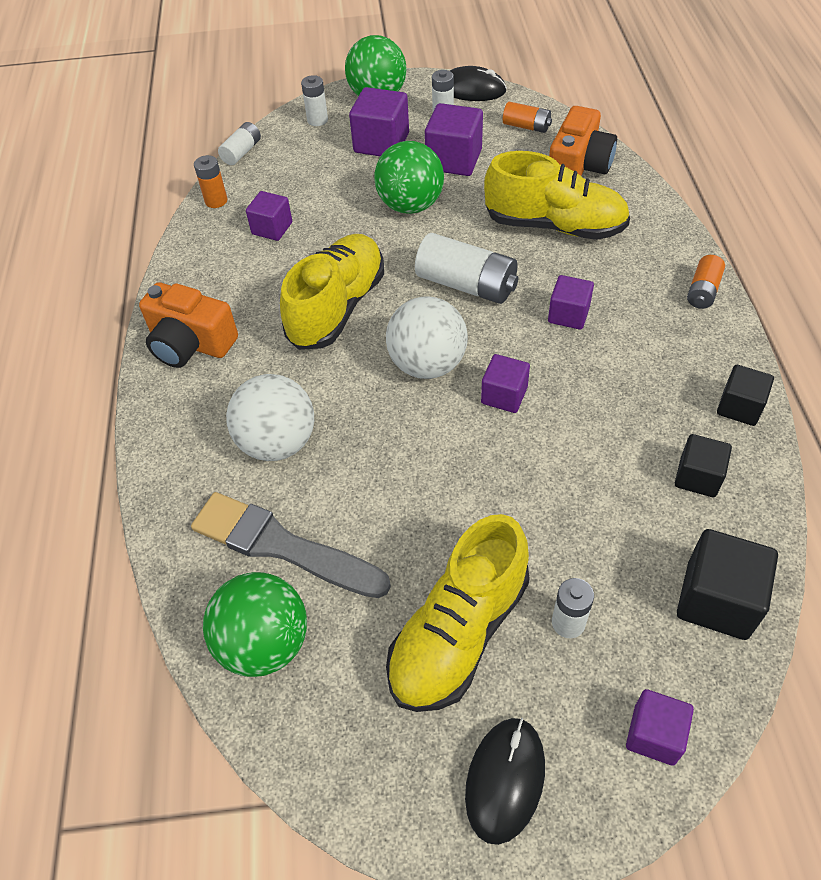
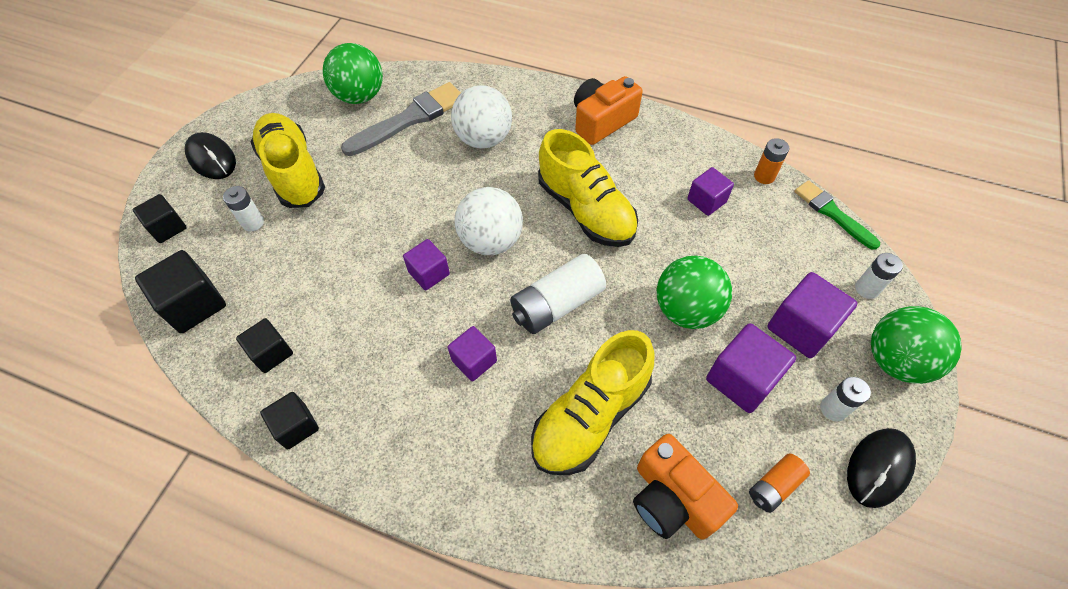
camera: 115 degrees right, 5 degrees up
white battery [218,122,261,165] -> green brush [794,180,880,250]
purple cube [626,689,694,766] -> black cube [133,194,187,243]
orange battery [687,255,725,309] -> none

